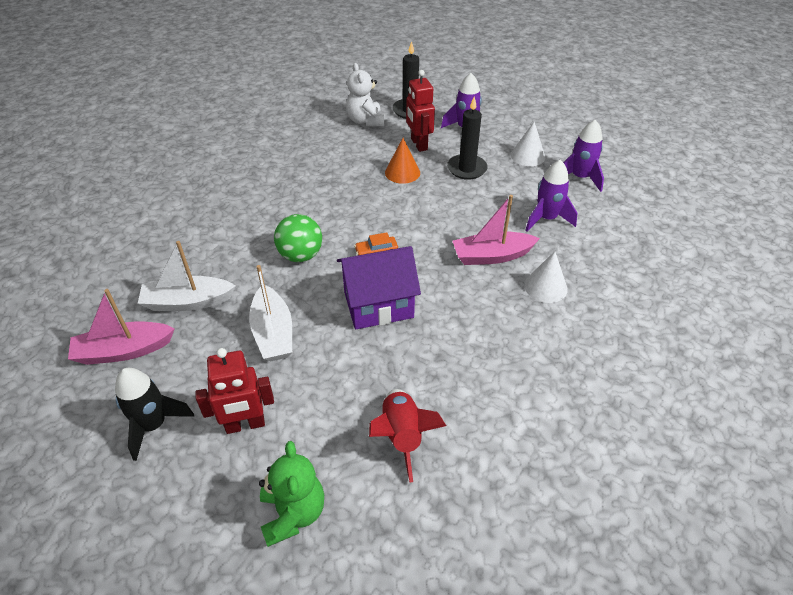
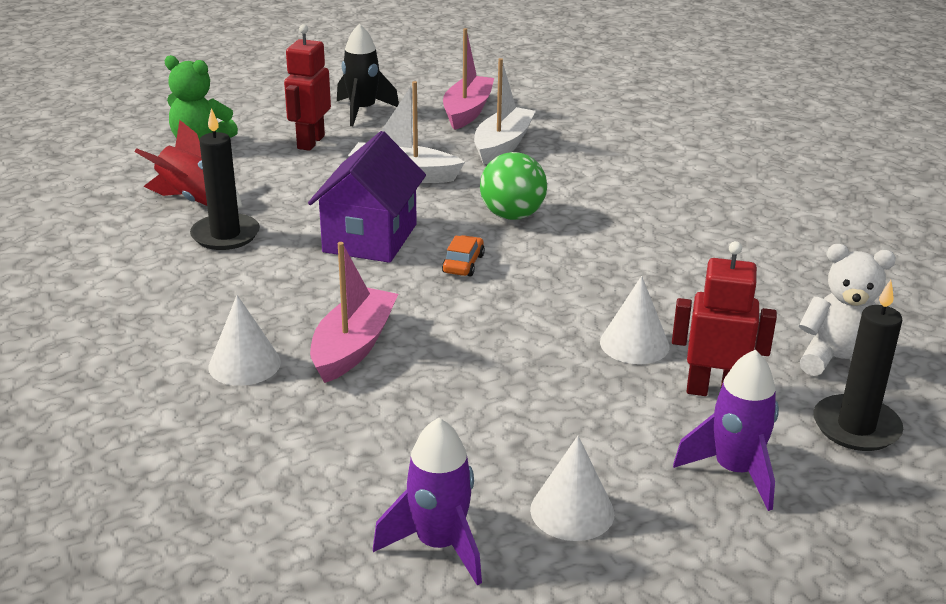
camera: 120 degrees right, 15 degrees down
orange cone [385,138,420,184] -> white cone [600,276,670,364]
black candle [447,97,488,180] -> black candle moved to [190,108,260,250]
purple rocket [525,160,577,231] -> none

